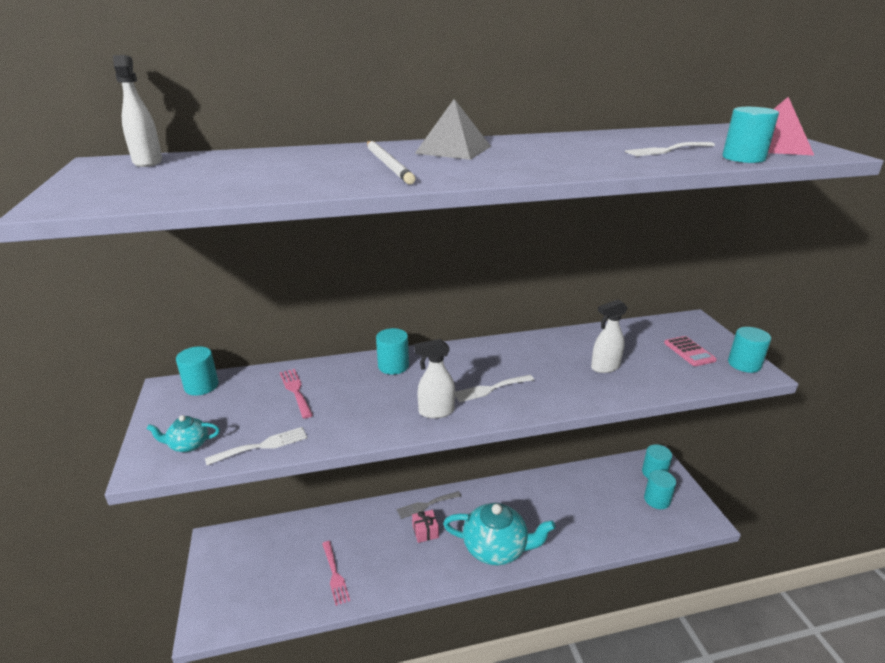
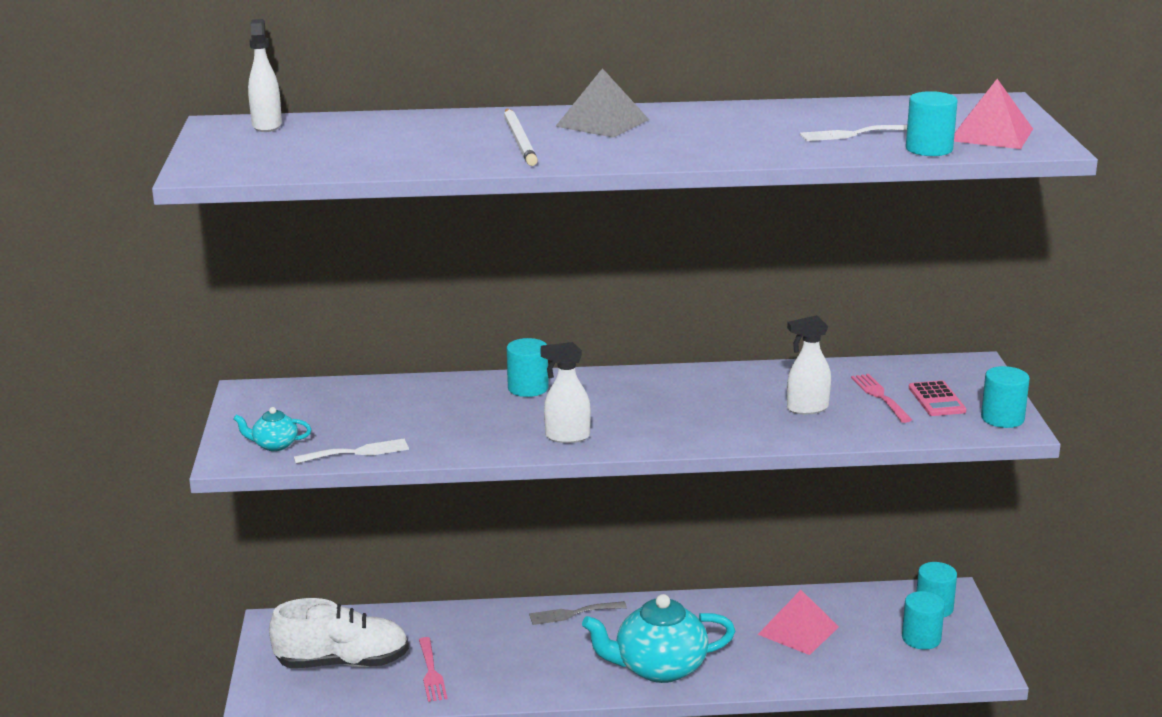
camera: 10 degrees right, 5 degrees down
turquoise cylinder [176,346,219,396] -> none
pink fork [279,369,313,419] -> pink fork moved to [851,374,912,423]
pink gift [412,510,439,543] -> none
turquoise teapot [443,503,556,565] -> turquoise teapot turned 150 degrees clockwise [582,594,735,683]
white fork [455,375,534,403] -> none
none -> white shoe [269,598,409,668]
none -> pink pyramid [757,590,839,655]

